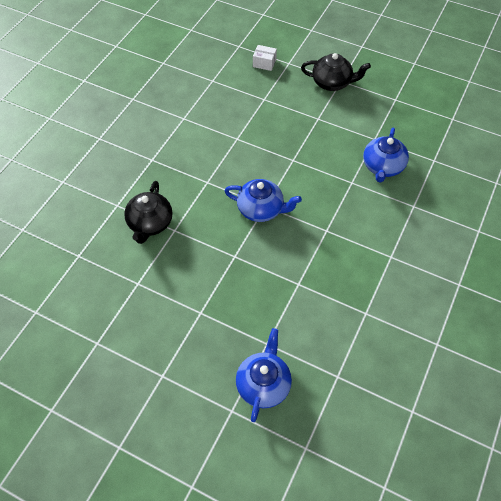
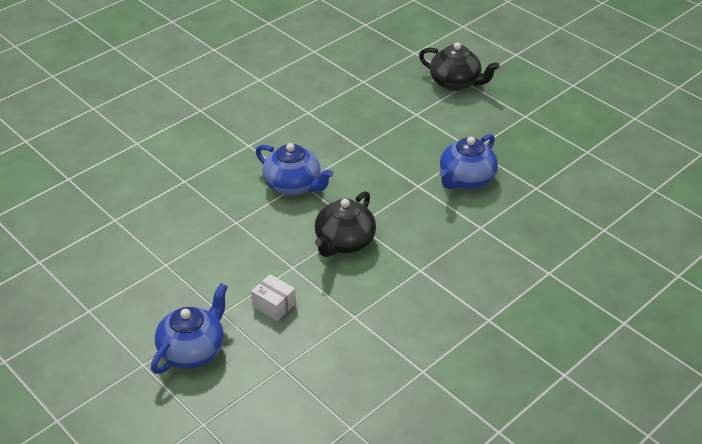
camera: 20 degrees right, 15 degrees down
black teapot [124,181,172,244] -> black teapot moved to [315,191,376,257]
white box [253,45,277,71] -> white box moved to [251,274,296,321]

